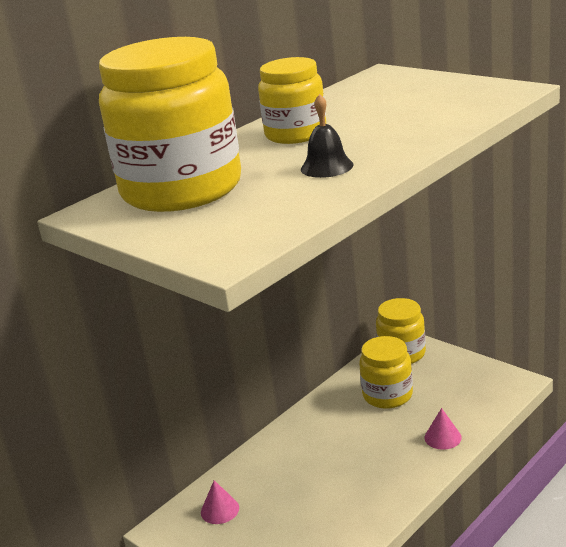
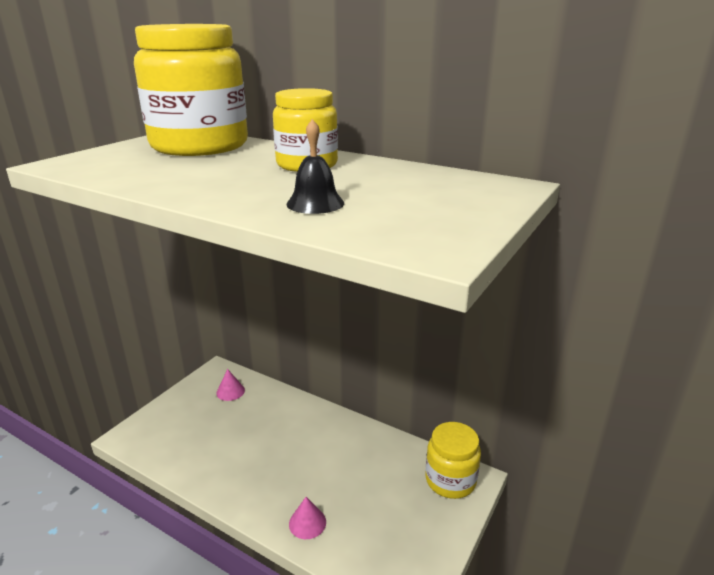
camera: 75 degrees right, 0 degrees up
black bell [301,94,353,178] -> black bell moved to [286,119,344,214]
yellow jar [359,336,413,409] -> none

